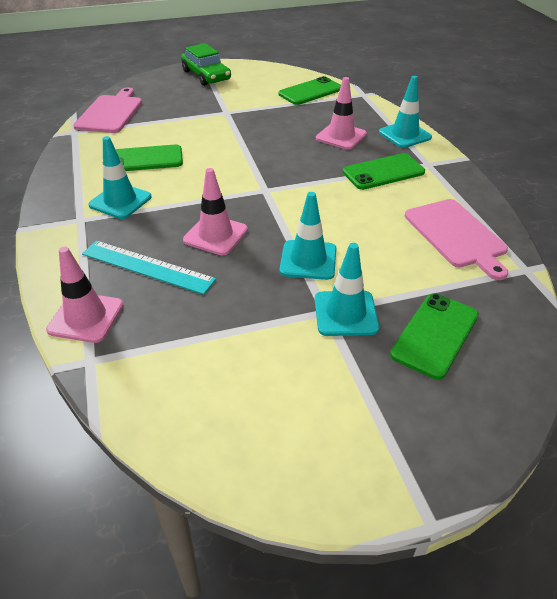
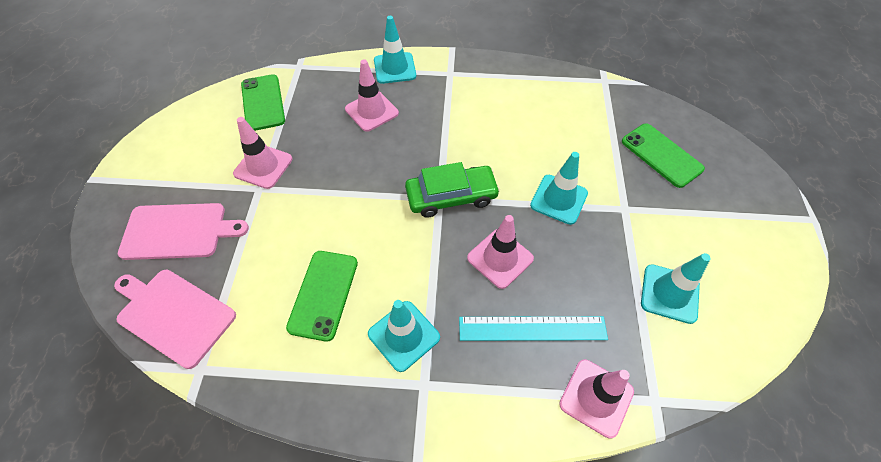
camera: 70 degrees left, 15 degrees up
turquoise ruler [82,241,216,295] -> turquoise ruler turned 45 degrees clockwise [459,316,608,341]
green car [181,43,231,86] -> green car moved to [405,162,500,218]
turquoise traffic cone [315,243,379,336] -> turquoise traffic cone moved to [641,253,711,324]
green phone [343,153,425,190] -> none
pink cutting board [405,199,508,280] -> pink cutting board moved to [118,203,249,260]
none -> pink traffic cone [233,117,293,189]

